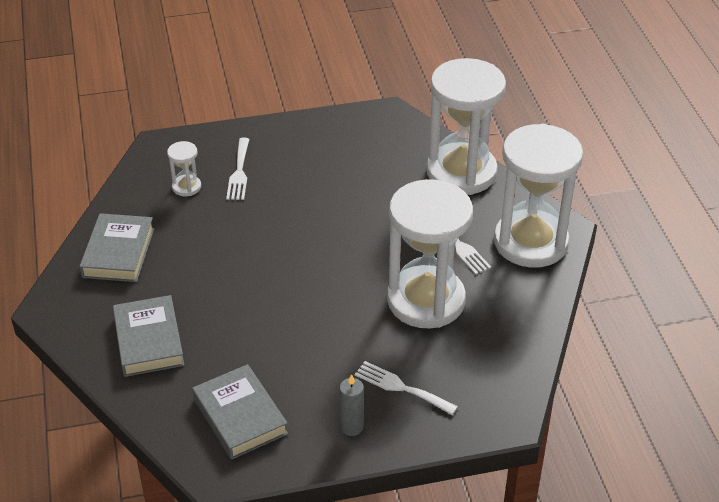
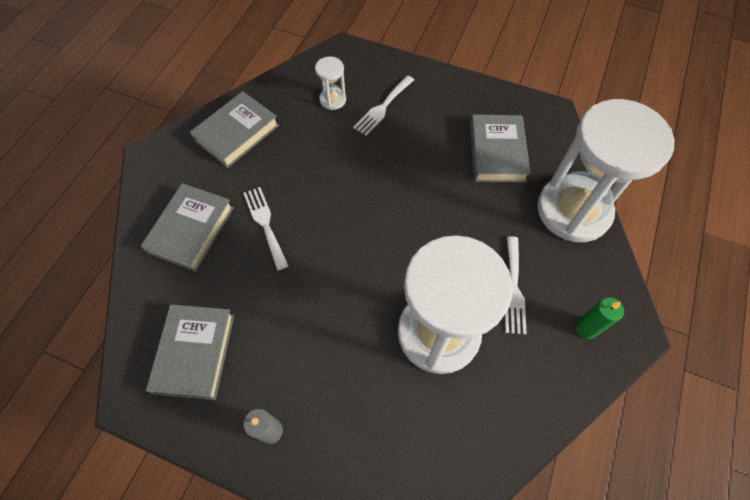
camera: 35 degrees right, 20 degrees up
white fork [354,361,458,415] -> white fork moved to [243,187,288,271]
white hourglass [494,124,583,268] -> green candle [575,297,624,339]
none -> grey book [470,115,531,183]

